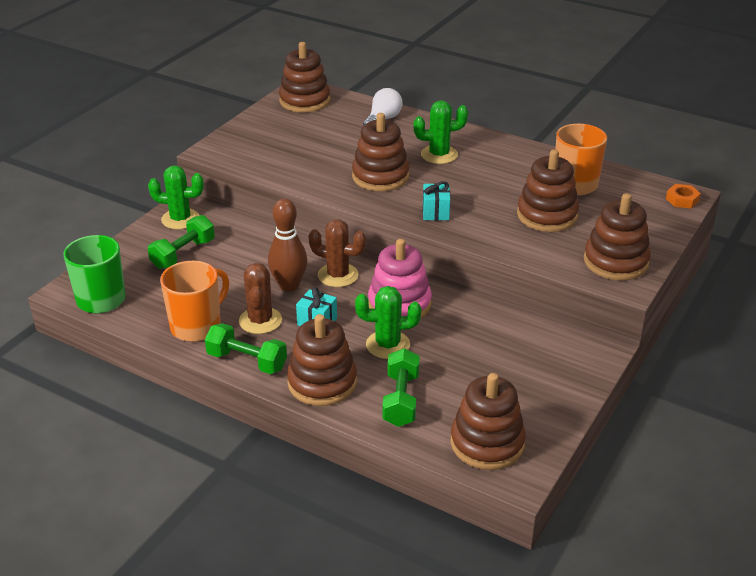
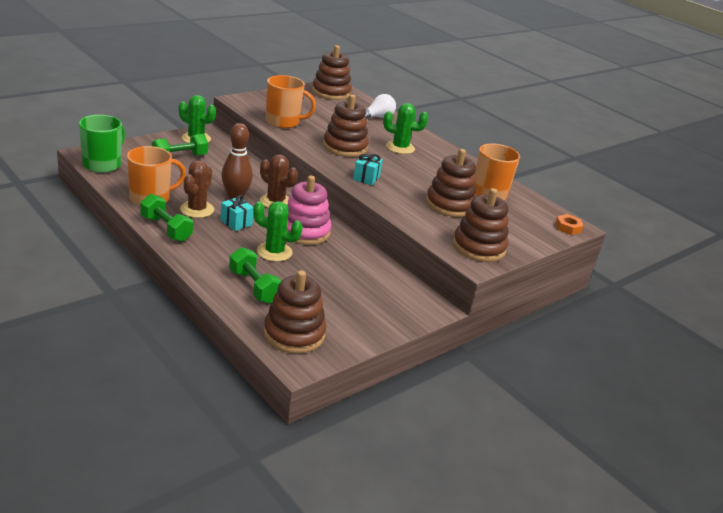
camera: 15 degrees right, 5 degrees down
brown stacking toy [287,314,357,406] -> none
green dumbbell [382,348,420,427] -> green dumbbell turned 60 degrees counterclockwise [229,247,281,303]
none -> orange mug [266,75,316,128]

